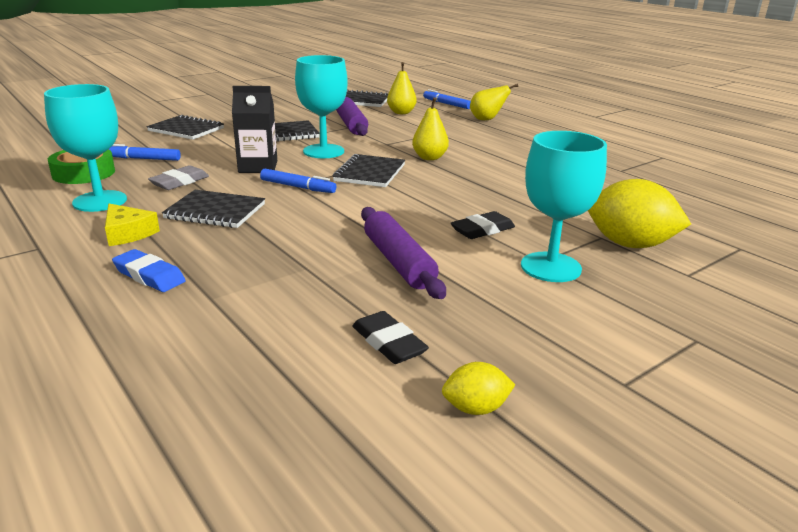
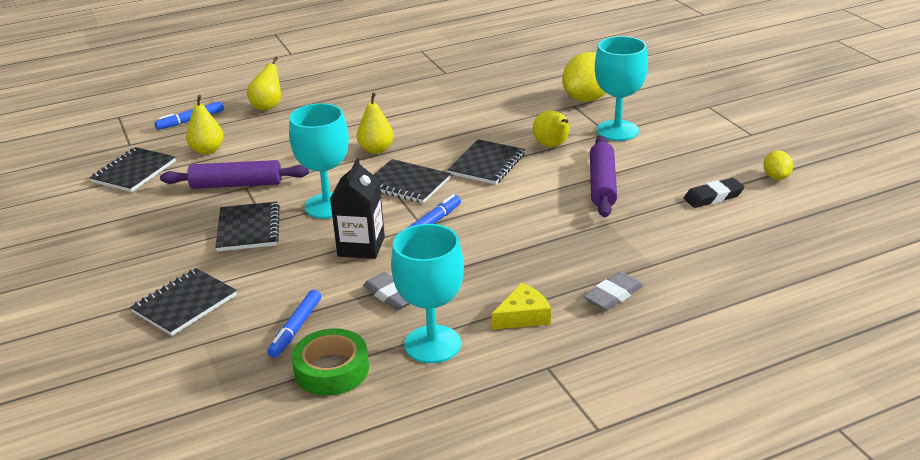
camera: 75 degrees left, 5 degrees up
blue eraser [112,249,186,292] -> grey eraser [583,272,643,311]
black notebook [162,190,265,228] -> black notebook moved to [447,139,525,185]
purple rolling pin [361,207,446,299] -> purple rolling pin turned 75 degrees counterclockwise [590,136,617,217]
black eraser [451,211,515,239] -> yellow pear [533,110,569,147]

